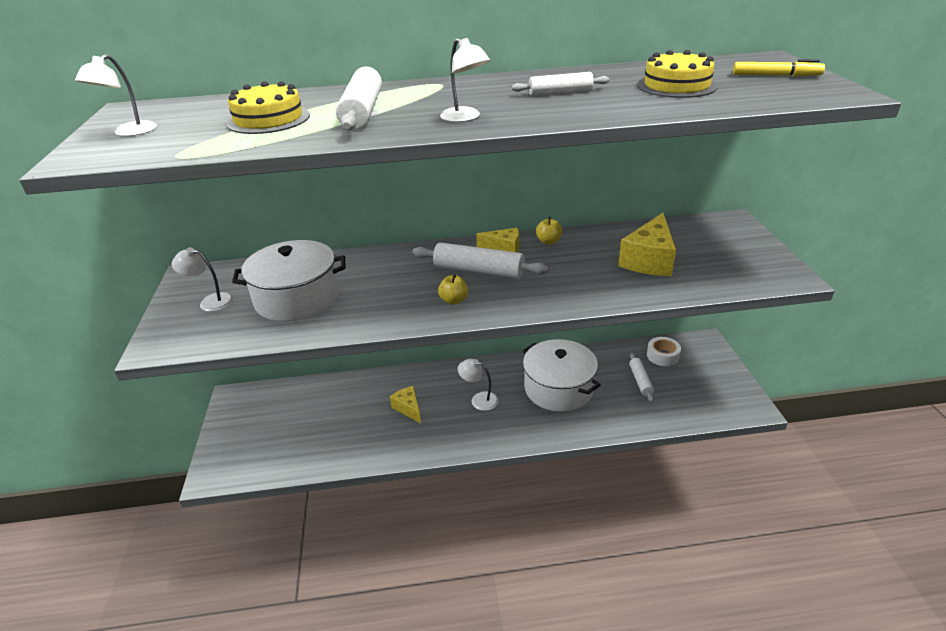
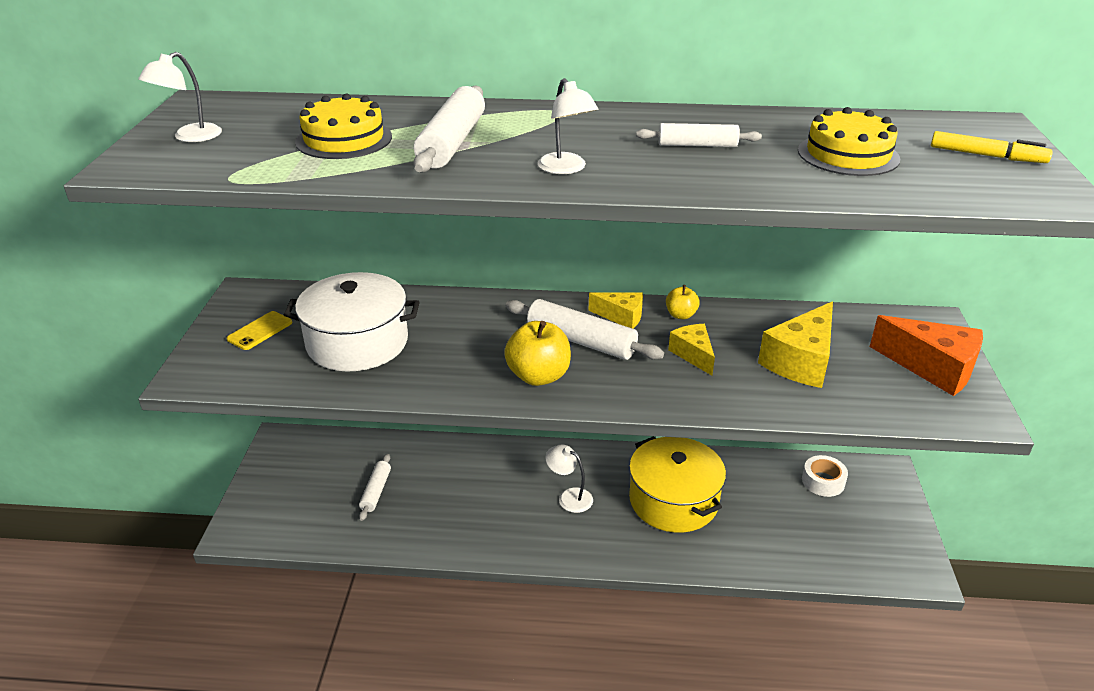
camera: 10 degrees right, 0 degrees up
white lamp [172,247,234,312] -> yellow phone [227,311,292,350]
yellow cheese [390,386,421,423] -> yellow cheese moved to [668,324,715,376]
yellow apple [438,275,468,305] -> yellow apple [504,321,571,386], size x1.78
white pot [522,339,601,412] -> yellow pot [629,436,726,533]
white rolling pin [629,353,654,402] -> white rolling pin moved to [359,454,391,521]
none -> orange cheese [870,315,983,396]

